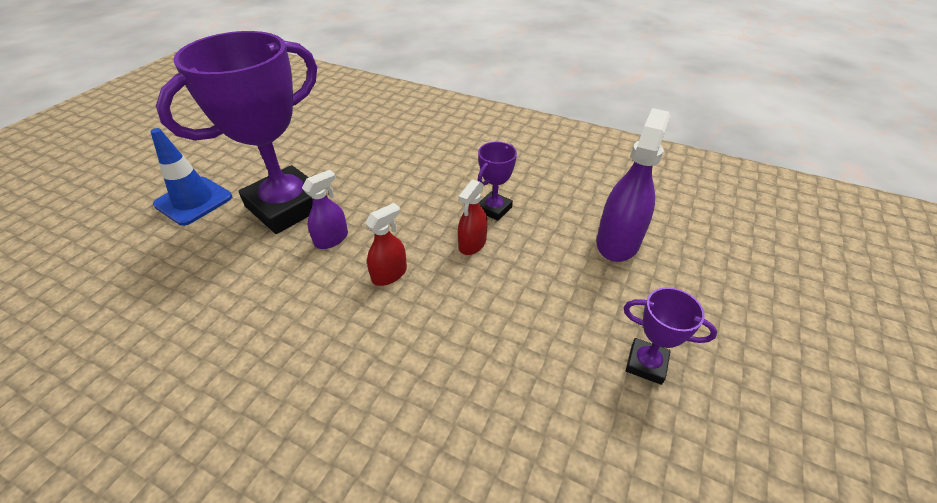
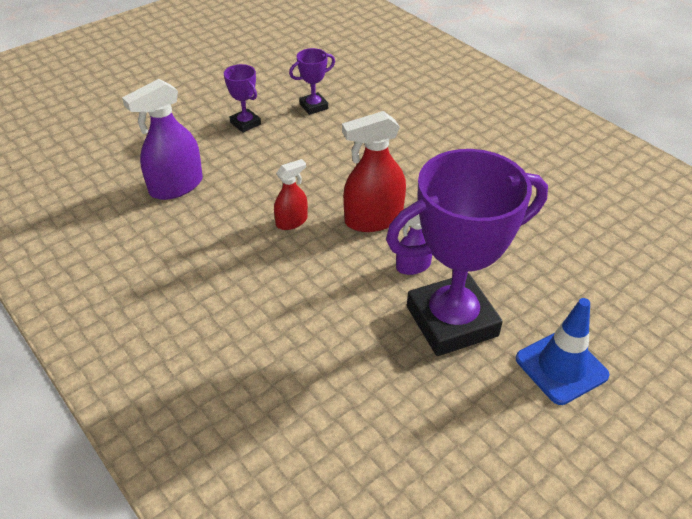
camera: 155 degrees left, 0 degrees up
red spray bottle [365,203,407,286] -> red spray bottle [342,111,406,232], size x1.75
purple trophy [478,142,517,221] -> purple trophy moved to [289,48,335,115]

